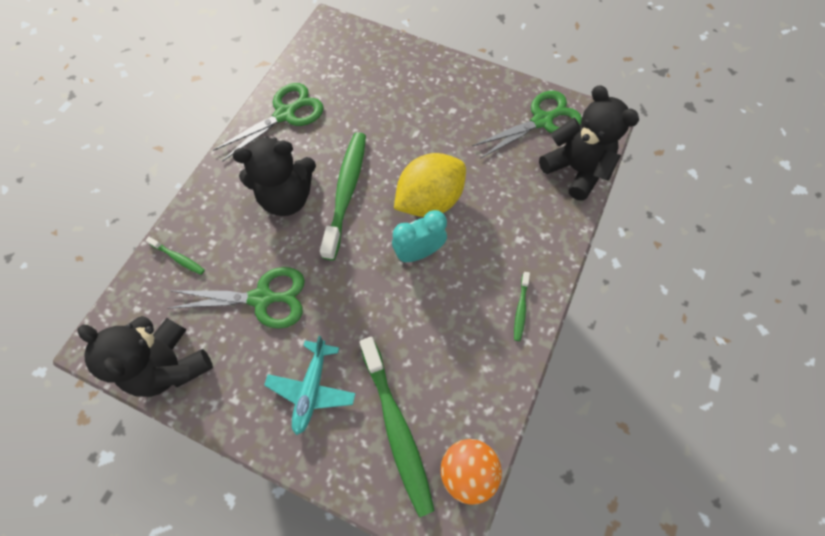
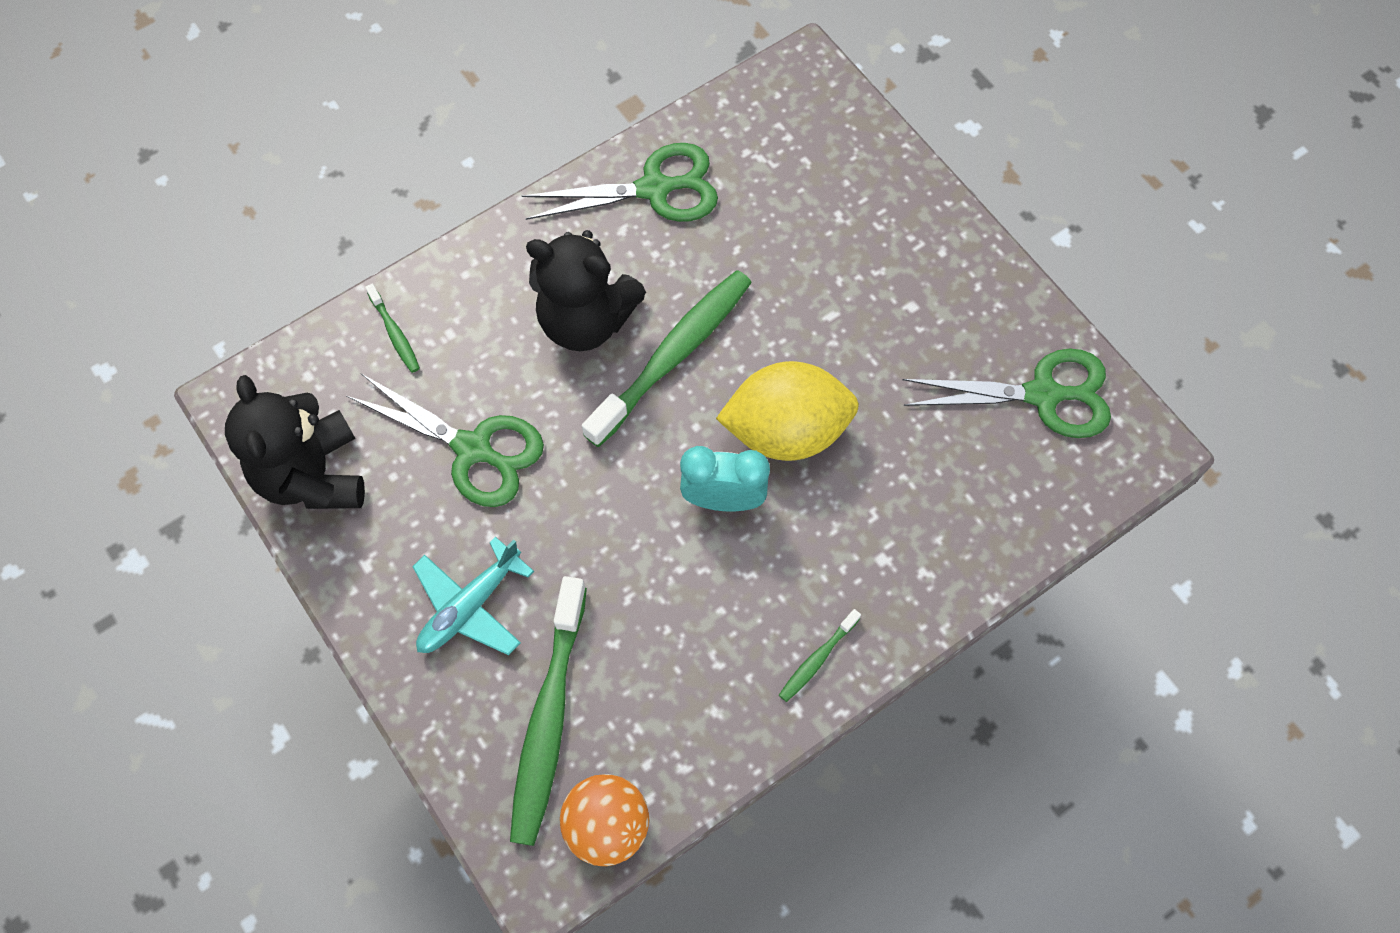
camera: 30 degrees right, 0 degrees up
black teddy bear [539,85,639,201] -> none

